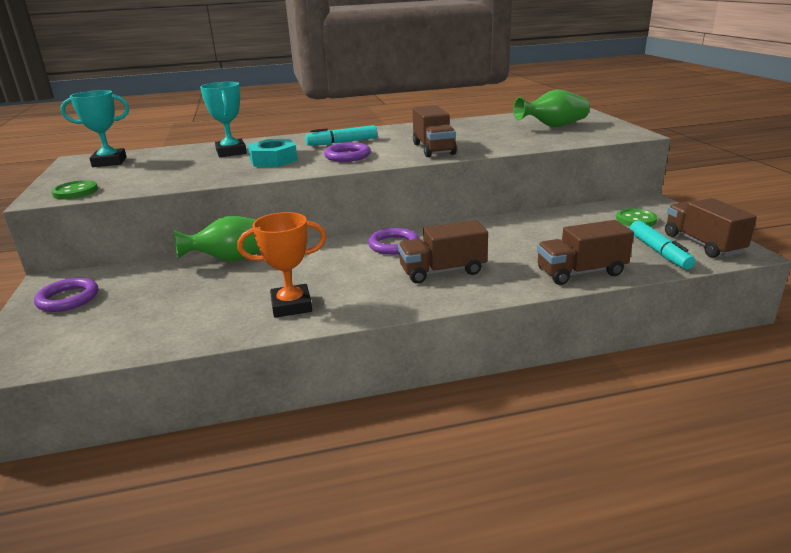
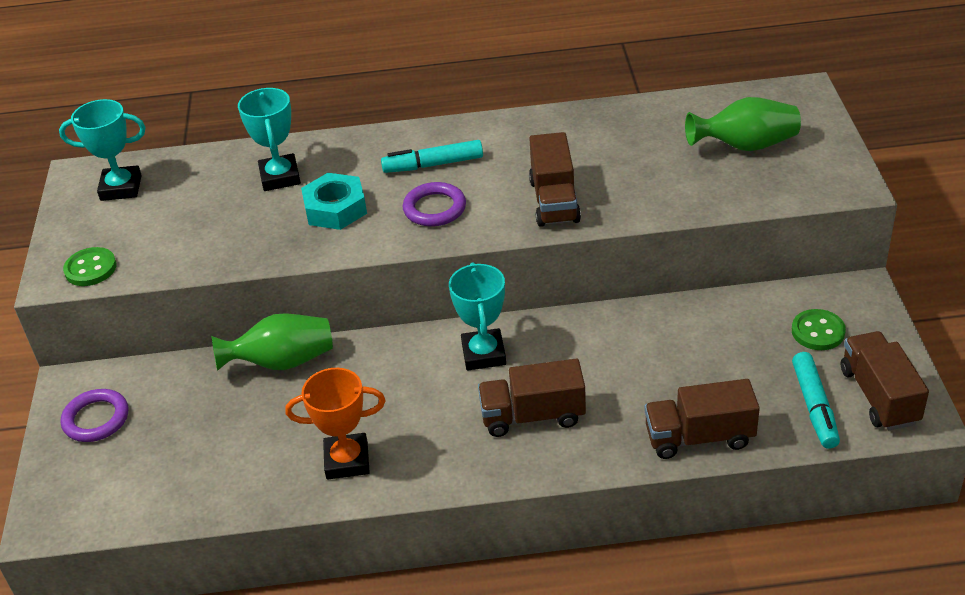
camera: 10 degrees right, 15 degrees up
purple ring [368,228,419,255] -> turquoise trophy [449,262,506,371]

